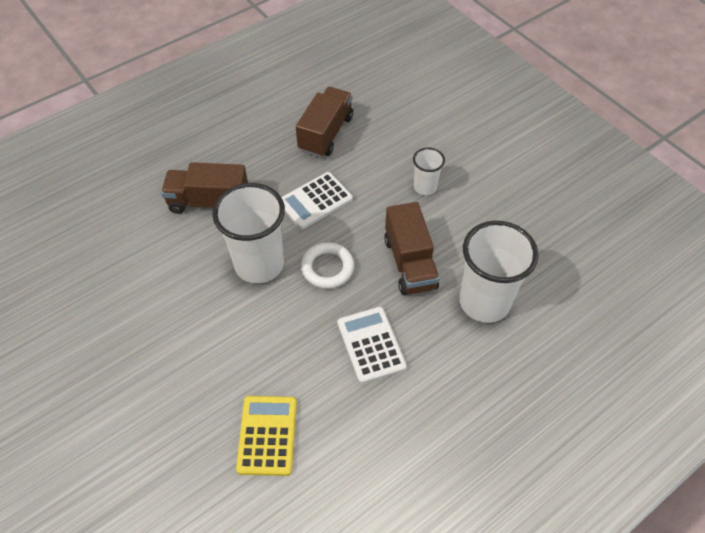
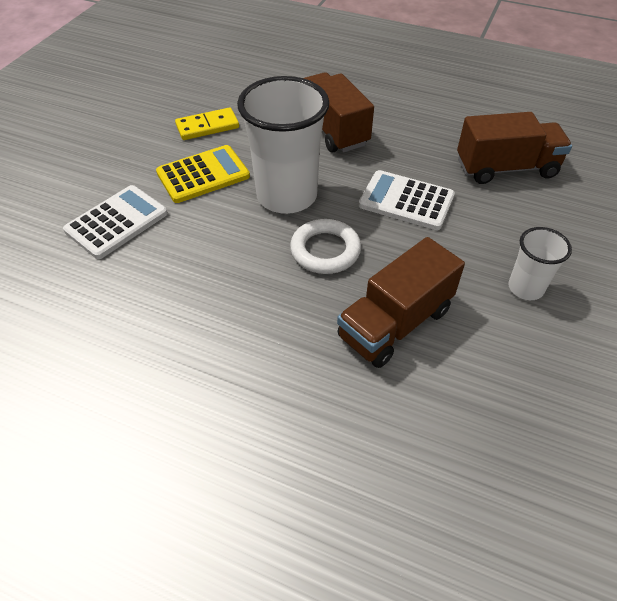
camera: 60 degrees right, 5 degrees down
yellow calculator [236,396,297,476] -> yellow calculator moved to [156,145,250,203]
white calculator [337,307,407,384] -> white calculator moved to [63,185,168,259]
white cup [459,221,539,323] -> none
none -> yellow domino [175,107,239,140]

